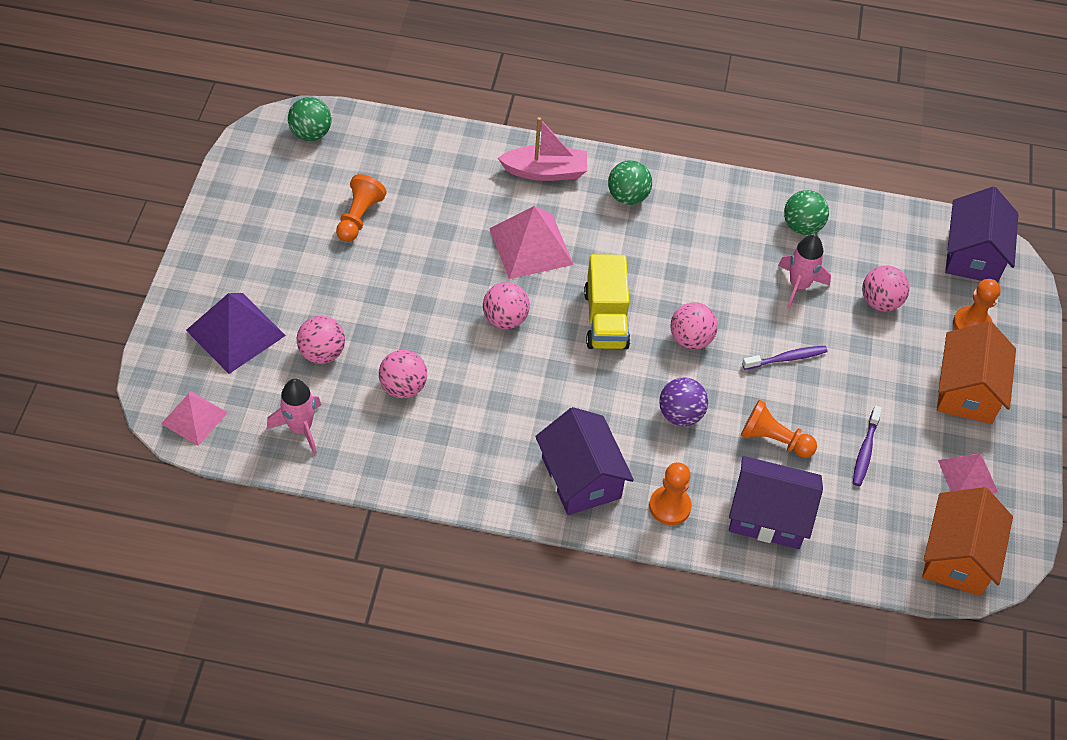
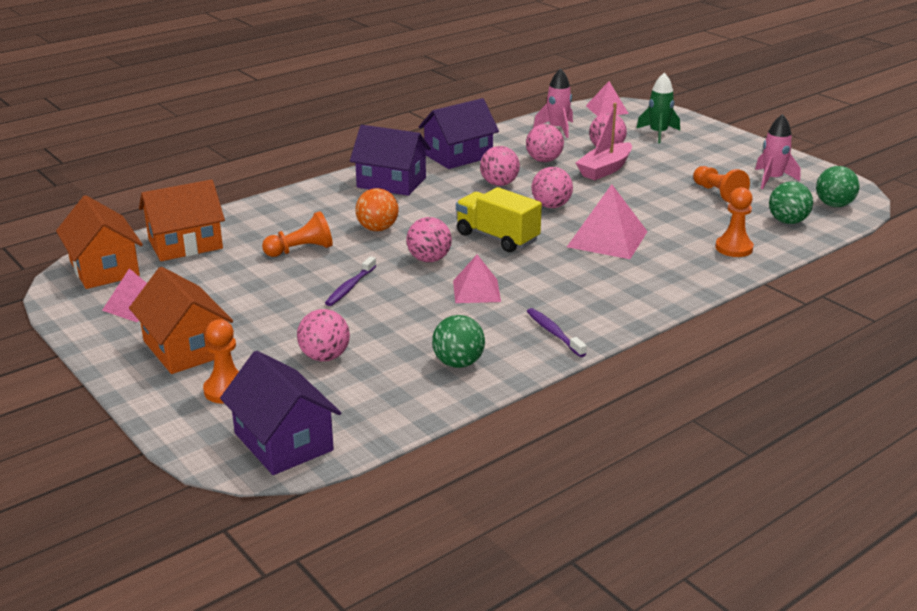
camera: 135 degrees right, 25 degrees down
purple pyramid [186,293,286,374] -> green rocket [636,72,680,143]
pink boat [498,117,587,181] -> pink boat moved to [576,103,632,180]
green ball [608,160,652,205] -> green ball moved to [769,181,813,224]
orange pawn [649,462,692,525] -> orange pawn moved to [715,187,754,257]
purple ball [659,378,708,426] -> orange ball [356,188,399,231]
purple house [729,456,823,549] -> purple house moved to [418,98,499,169]
pink rocket [778,234,831,309] -> pink rocket moved to [755,114,801,189]
purple toothbrush [853,406,882,486] -> purple toothbrush moved to [527,308,587,357]
none -> orange house [139,180,225,261]
none -> pink pyramid [453,255,501,303]
none -> pink ball [480,146,520,186]

